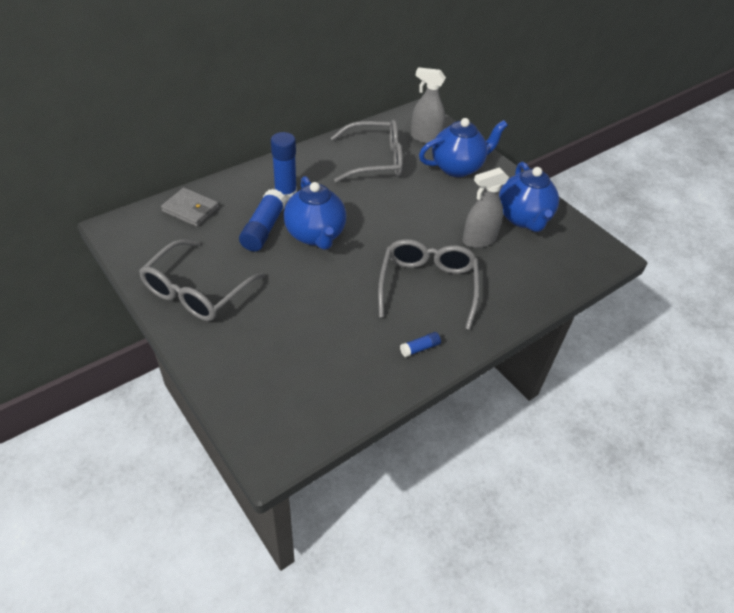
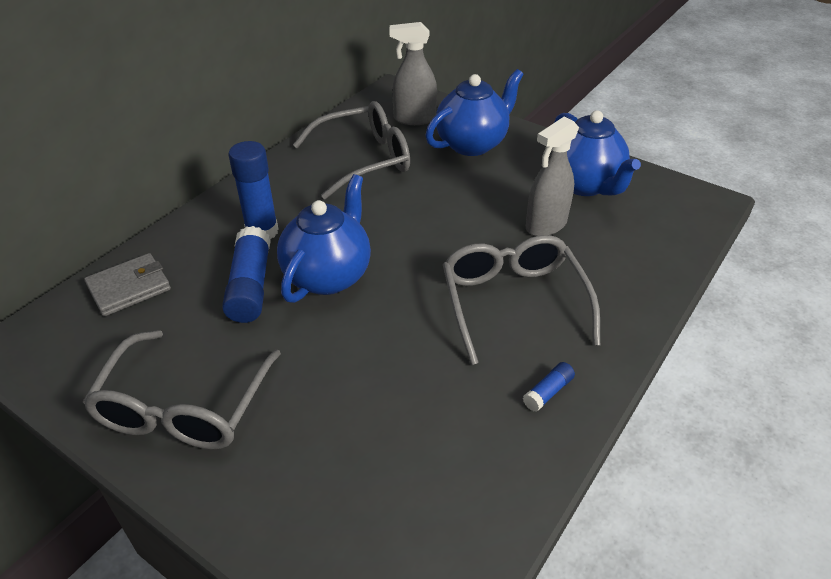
camera: 15 degrees left, 5 degrees down
grey wallet [161,187,219,227] -> grey wallet turned 45 degrees counterclockwise [84,253,171,316]
blue teapot [284,176,346,250] -> blue teapot turned 120 degrees counterclockwise [277,174,371,303]

